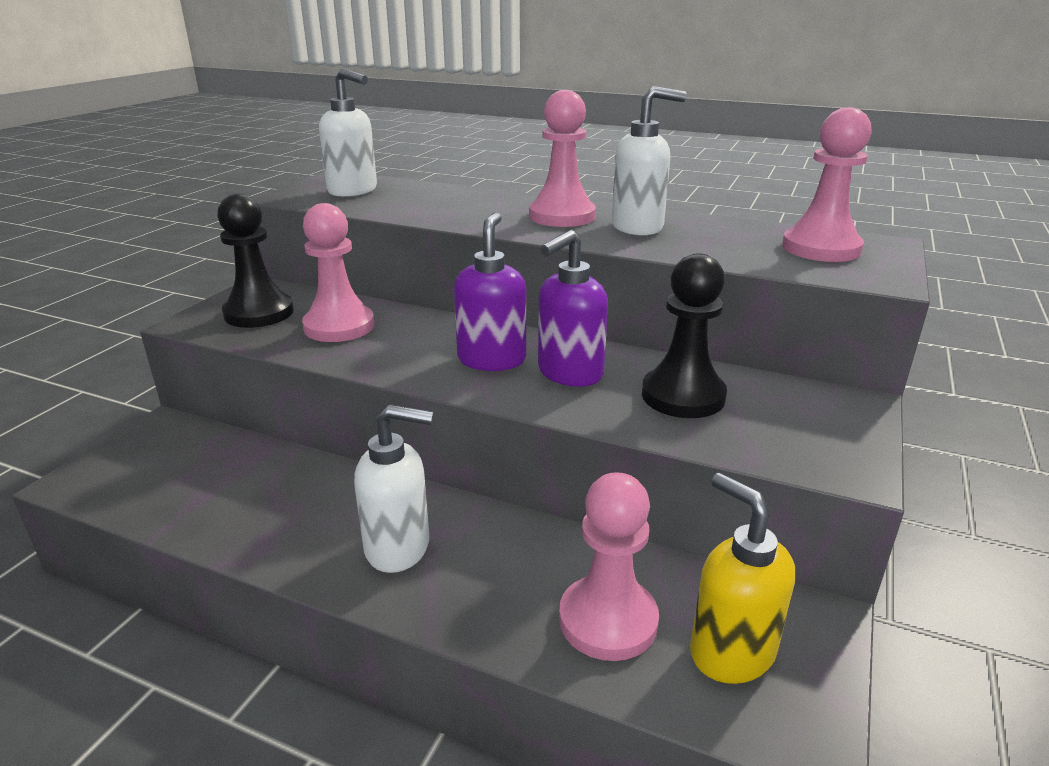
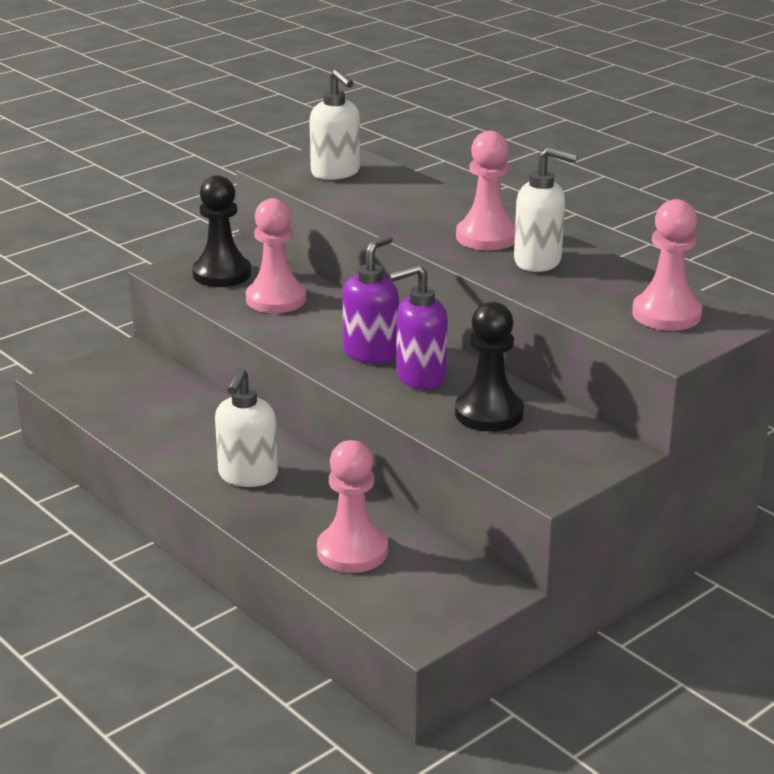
camera: 25 degrees right, 0 degrees up
white soap dispenser [354,404,434,573] -> white soap dispenser turned 75 degrees clockwise [215,368,278,487]
yellow soap dispenser [690,473,795,684] -> none

